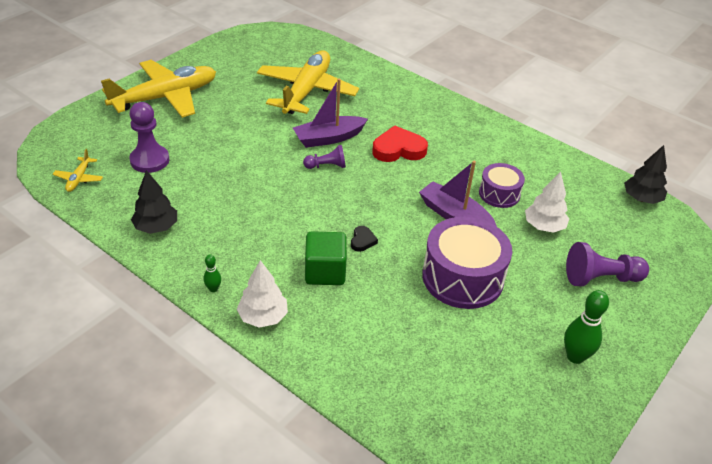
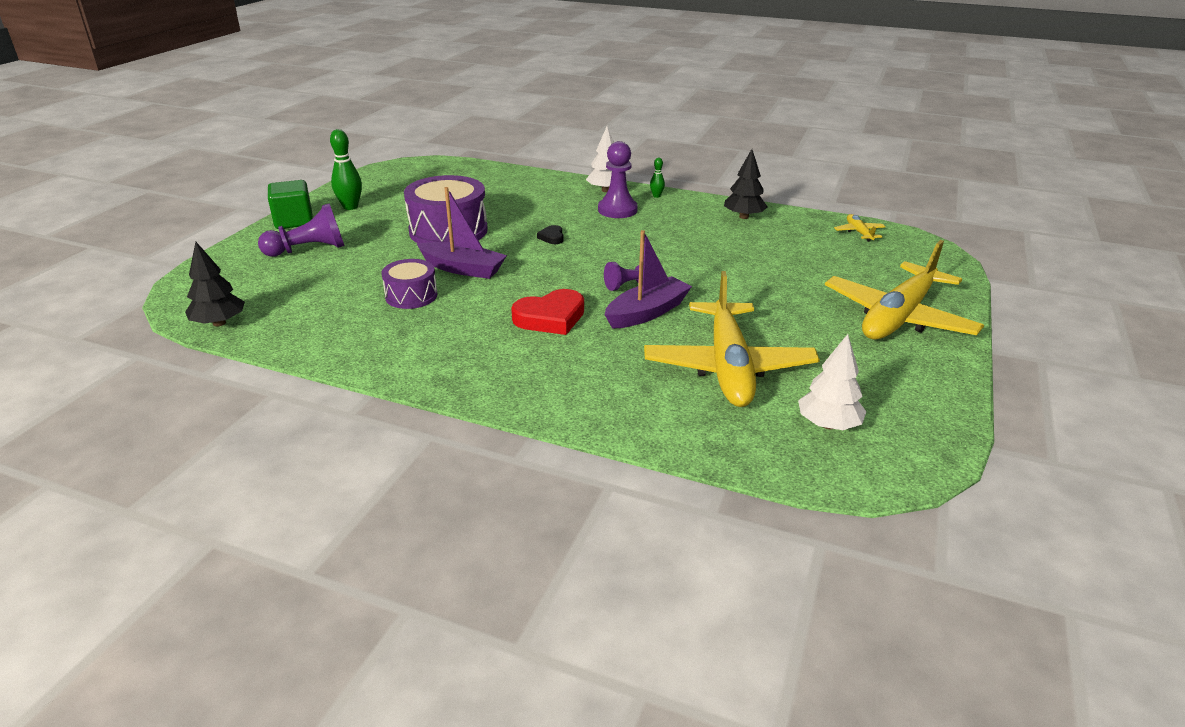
camera: 165 degrees right, 10 degrees down
purple pawn [129,102,170,173] -> purple pawn moved to [598,141,638,218]
green cube [305,231,347,285] -> green cube moved to [268,180,313,229]
white tree [525,172,569,233] -> white tree moved to [798,334,867,430]

